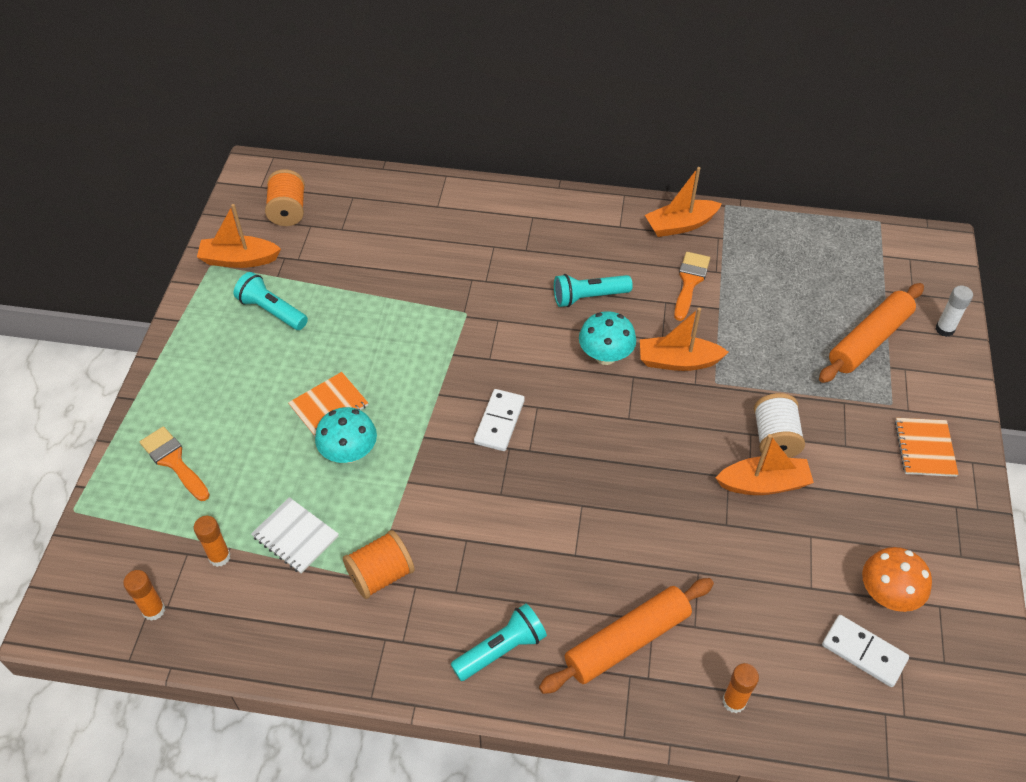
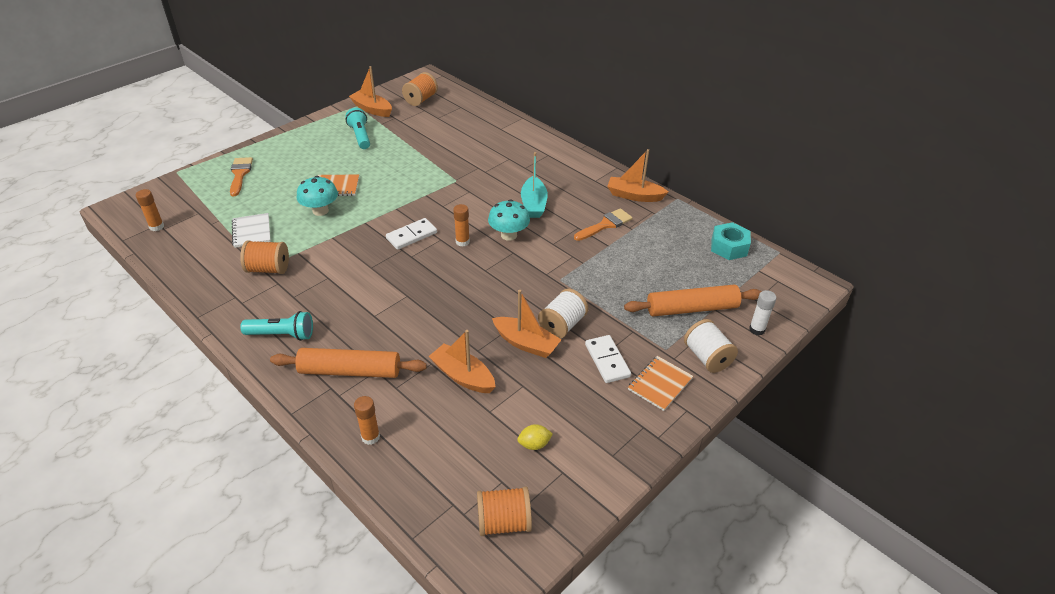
camera: 35 degrees right, 10 degrees down
orange glue stick [194,516,231,567] -> orange glue stick moved to [453,204,470,247]
turquoise flashlight [554,274,633,307] -> turquoise boat [521,152,548,218]
orange boat [640,308,729,371] -> orange boat moved to [429,330,496,393]
white domino [822,615,909,687] -> white domino moved to [585,335,631,383]
orange mushroom [862,547,932,612] -> yellow lemon [517,424,553,450]
none -> orange spool [477,487,532,536]
none -> white spool [684,319,738,373]
none -> turquoise nut [711,222,751,260]

